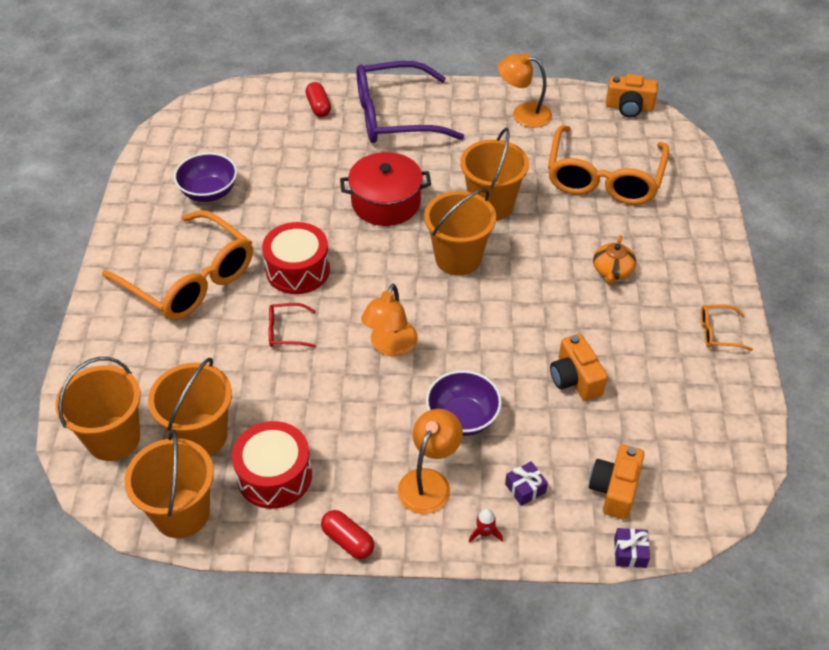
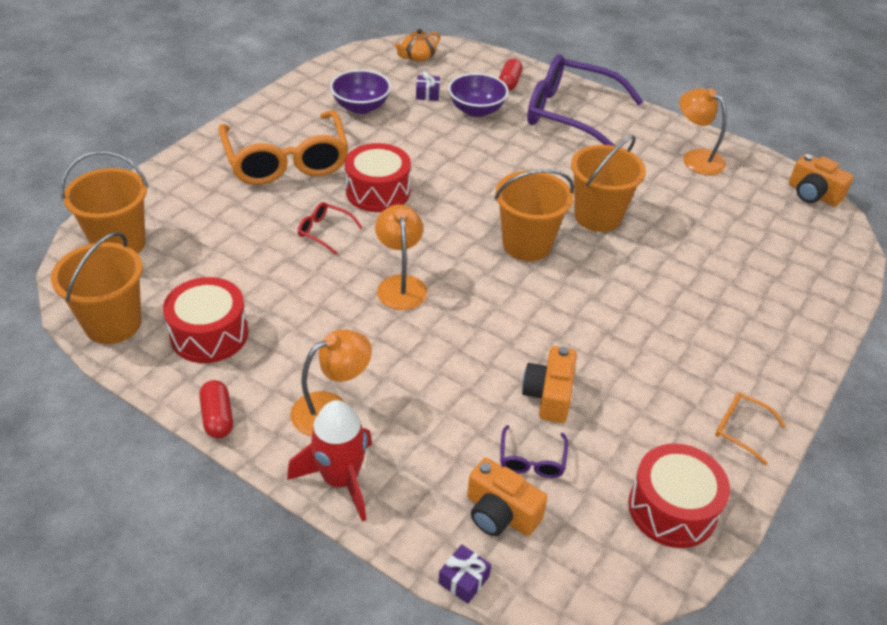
camera: 30 degrees right, 5 degrees down
orange bucket [148,358,232,456] -> none
red pot [340,152,431,226] -> none
orange lamp [361,284,418,356] -> orange lamp turned 120 degrees clockwise [375,204,427,310]
purple bowl [426,370,502,436] -> purple bowl moved to [448,73,509,117]
red rocket [468,509,503,543] -> red rocket [287,400,372,522], size x2.45
purple gift [505,461,548,506] -> purple gift moved to [416,71,440,101]
orange glasses [548,125,669,205] -> none
orange camera [589,445,644,520] -> orange camera turned 105 degrees counterclockwise [467,458,547,536]
orange teapot [593,235,636,285] -> orange teapot moved to [394,29,440,62]
none -> purple glasses [500,425,568,478]
none -> red drum [628,444,730,548]

